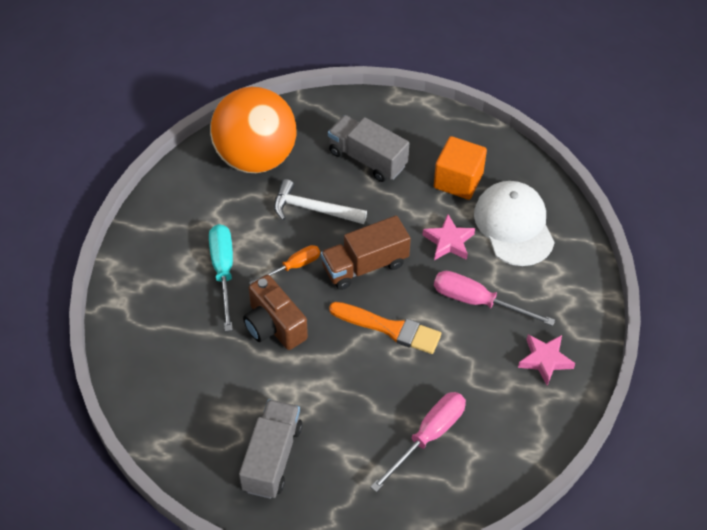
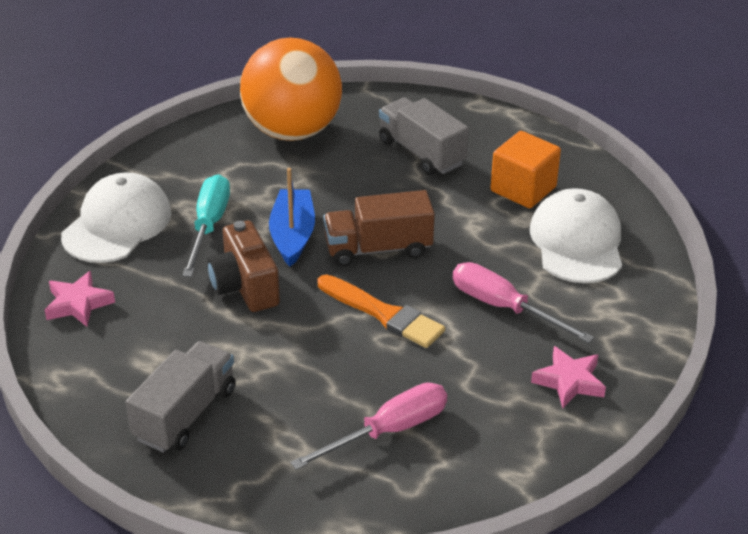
camera: 15 degrees right, 15 degrees down
orange screwdriver [249,245,320,284] -> blue boat [269,168,315,267]
white hammer [274,179,367,224] -> none
pink star [423,214,475,260] -> pink star moved to [45,271,115,327]
none -> white cap [61,172,172,263]

